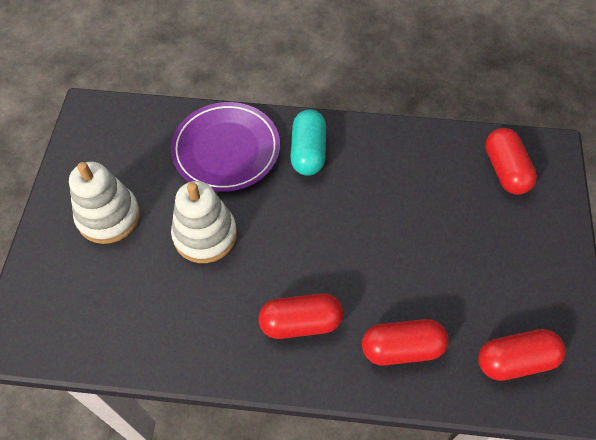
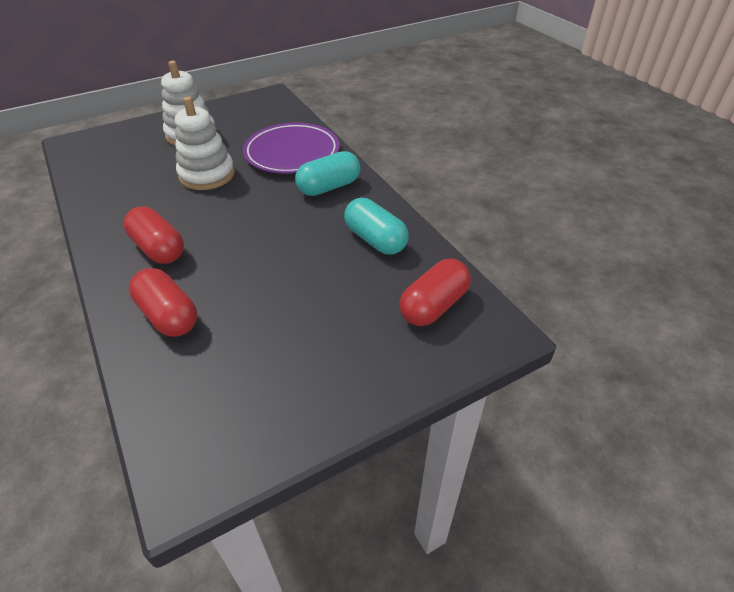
camera: 55 degrees right, 15 degrees down
red capsule [478,329,566,381] -> none
none -> turquoise capsule [344,198,409,255]

